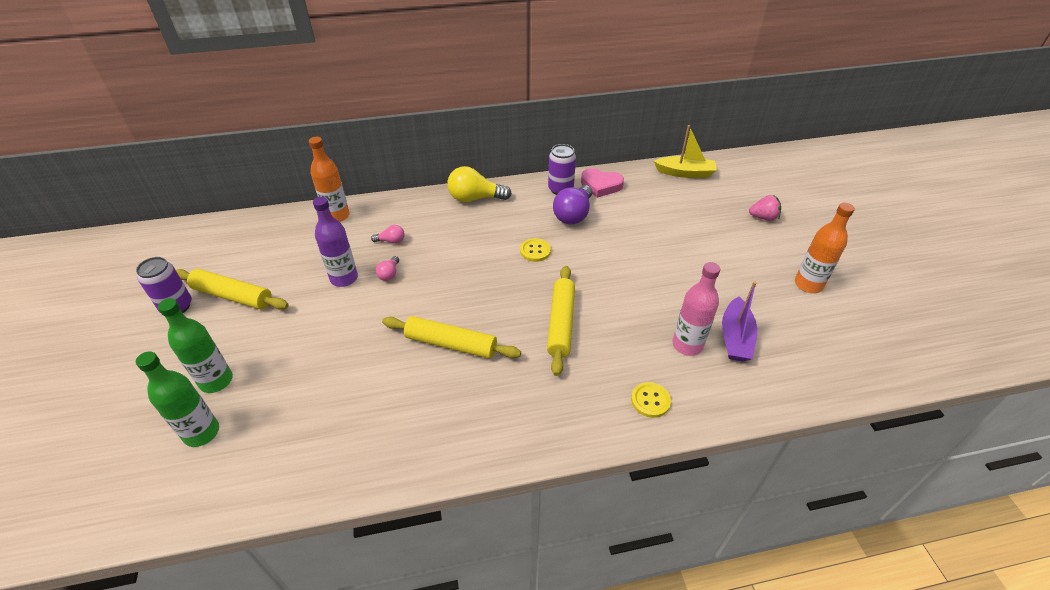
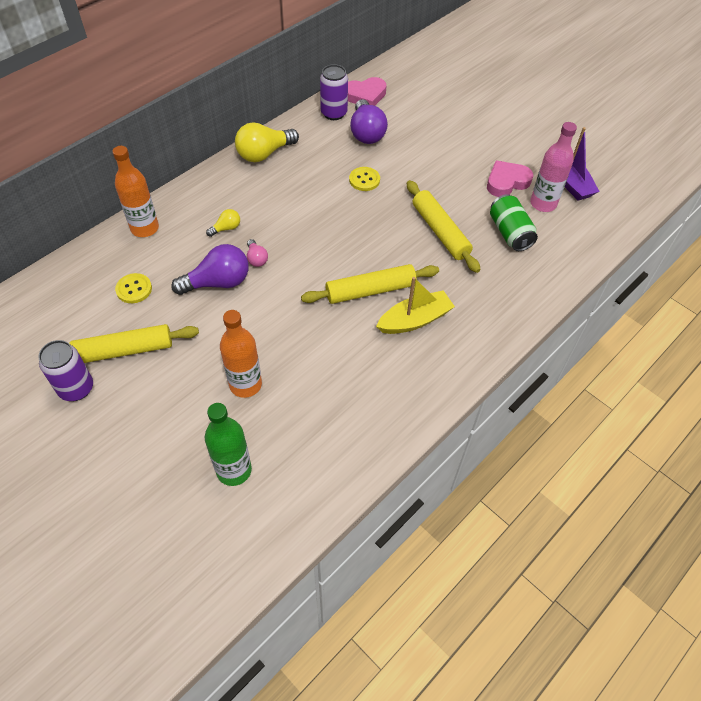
camera: 35 degrees left, 10 degrees up
green bottle [158,298,233,393] -> none
purple bottle [313,197,358,287] -> purple light bulb [171,244,249,295]
pink light bulb [371,225,405,244] -> yellow light bulb [206,209,240,237]
yellow button [631,382,671,418] -> yellow button moved to [115,273,152,303]
yellow boat [654,125,717,178] -> yellow boat moved to [376,277,455,334]
pink strawberry [749,195,781,221] -> none
orange bottle [795,203,855,293] -> orange bottle moved to [220,310,262,398]
none -> pink heart [487,161,533,197]
none -> green can [490,194,538,251]

